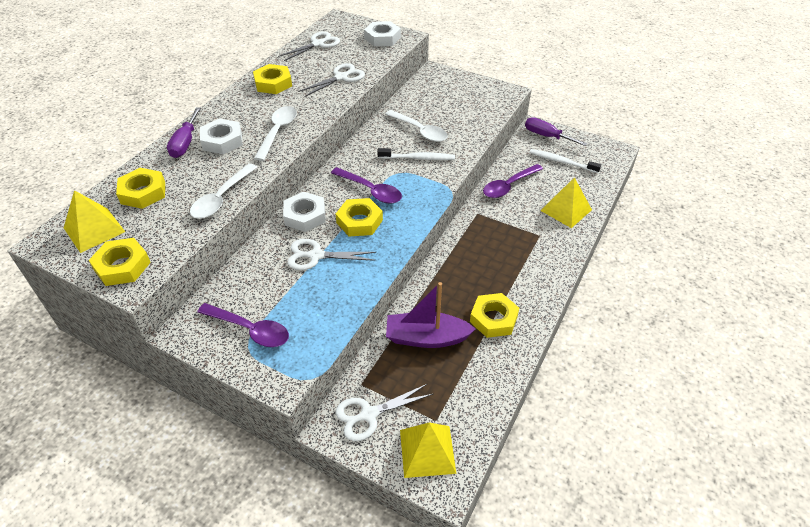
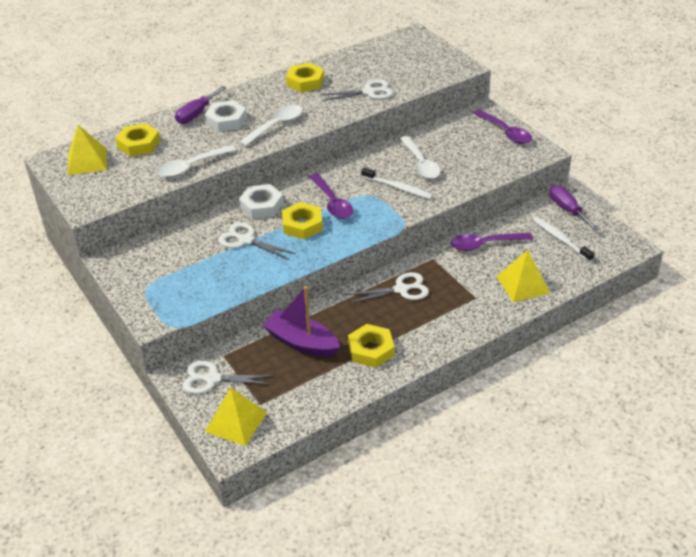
camera: 30 degrees right, 5 degrees down
yellow nut [89,238,151,286] -> none
purple spoon [197,303,289,347] -> purple spoon moved to [473,109,532,144]
white scissors [278,31,340,61] -> white scissors moved to [346,272,429,303]
white nut [364,21,401,47] -> none

